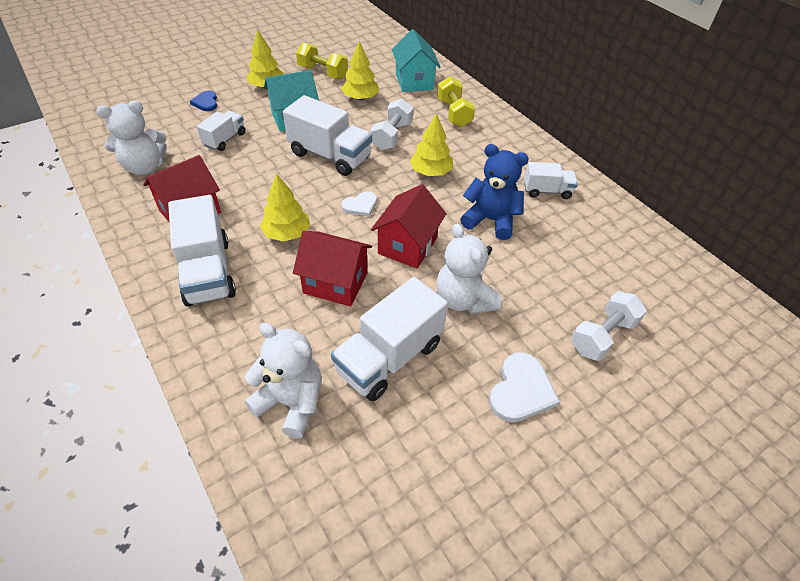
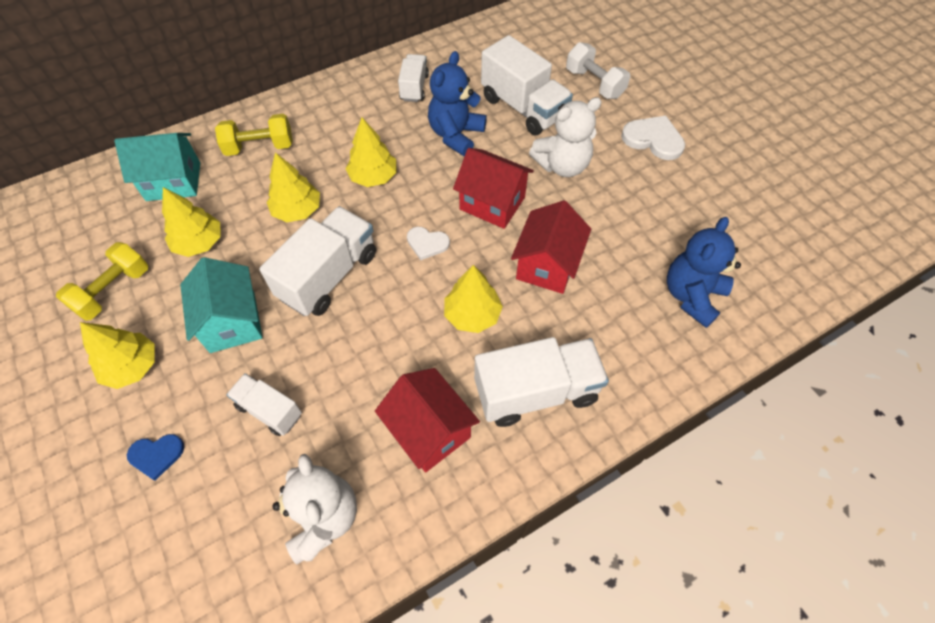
camera: 85 degrees left, 10 degrees up
white teddy bear [244,323,322,439] -> blue teddy bear [667,217,741,328]
white truck [331,277,448,401] -> white truck moved to [481,35,573,135]
white heart [341,191,377,216] -> white heart turned 135 degrees clockwise [407,227,450,260]
white dumbbell [371,99,413,151] -> yellow tree [267,153,320,222]

